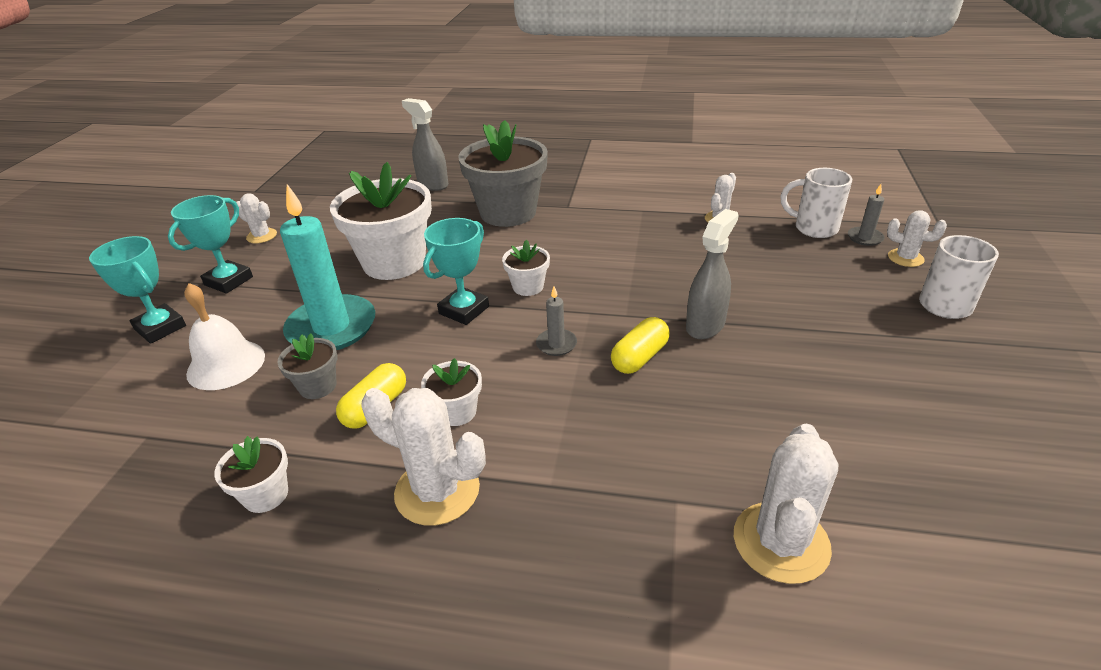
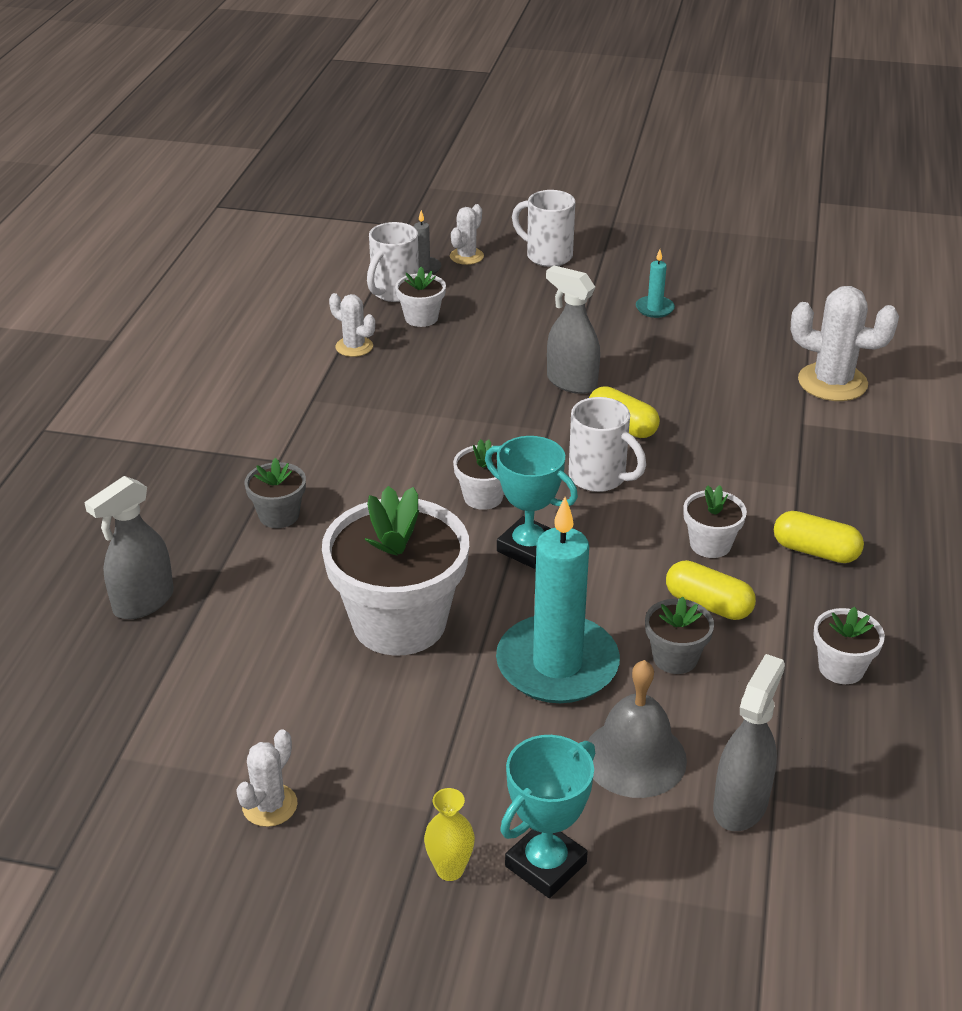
camera: 90 degrees left, 0 degrees up
turquoise trophy [168,195,253,294] -> none
white bell [184,283,265,390] -> grey bell [588,660,687,798]
white cactus [362,388,486,526] -> yellow capsule [774,511,864,563]
grey flower pot [458,120,548,227] -> grey flower pot [244,458,306,528], size x0.46
grey candle [536,286,577,356] -> white mug [569,397,646,492]
none -> white flower pot [395,267,446,327]
none -> yellow vase [424,788,475,881]
none -> turquoise candle [636,249,675,318]
none -> grey spray bottle [713,654,785,831]

